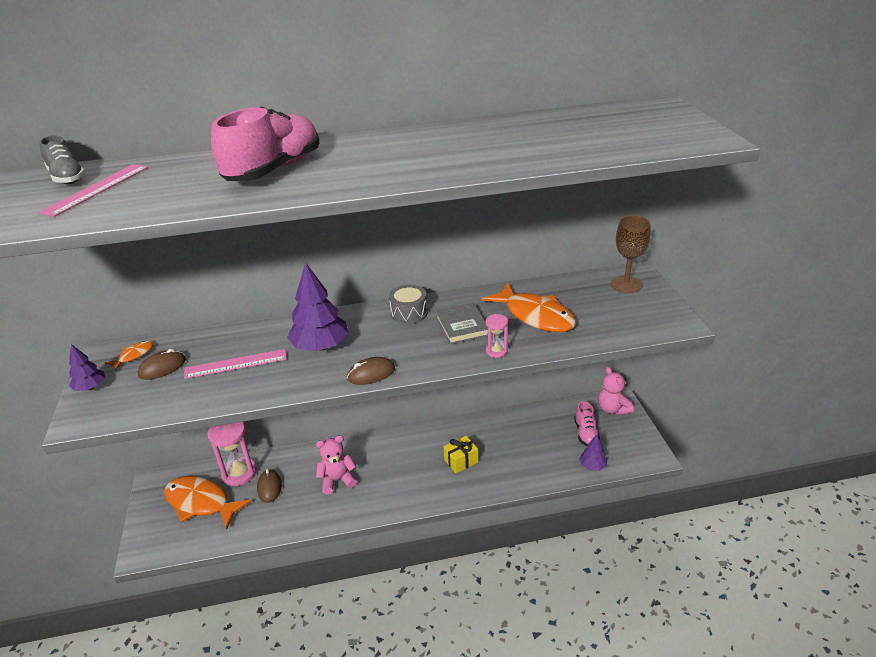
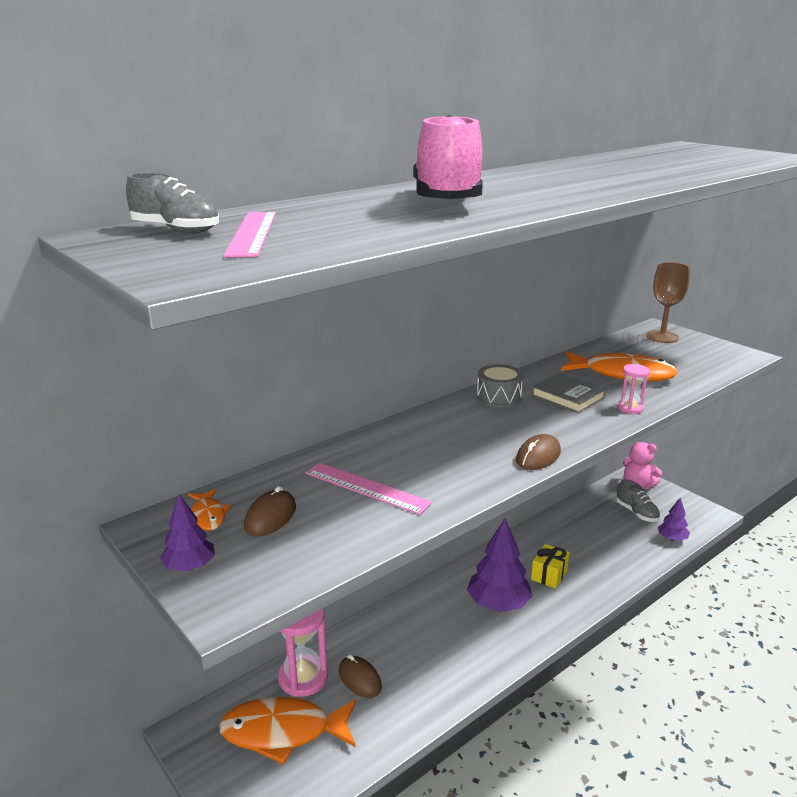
camera: 30 degrees left, 10 degrees down
orange fish [105,341,153,371] -> orange fish turned 150 degrees clockwise [188,489,231,531]
pink ruler [184,349,287,379] -> pink ruler turned 75 degrees clockwise [305,463,432,515]
purple tree [287,262,349,351] -> purple tree moved to [467,518,533,612]
pink teddy bear [316,435,357,495] -> none
pink shoe [574,401,600,446] -> grey shoe [616,479,660,522]

